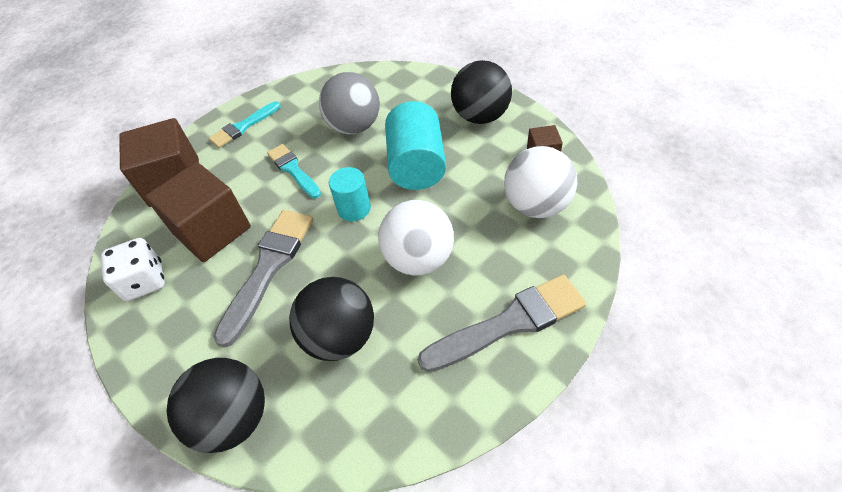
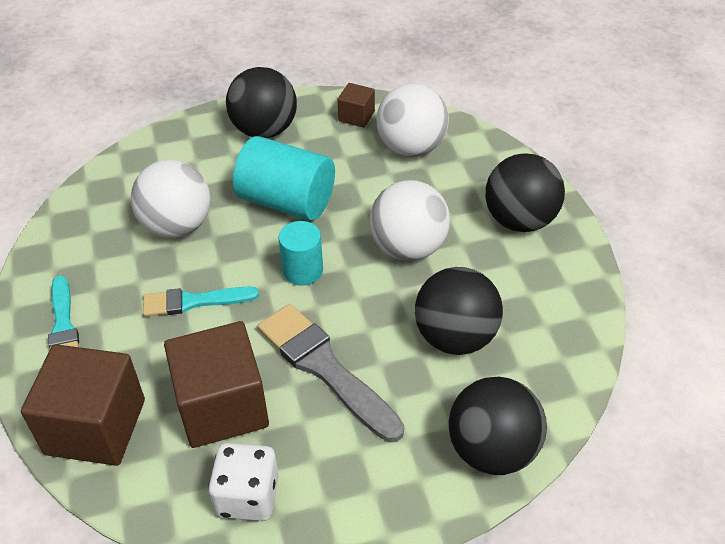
camera: 65 degrees left, 5 degrees down
grey ball [319,72,380,134] -> white ball [131,160,211,238]
grey brush [418,275,586,372] -> black ball [485,153,565,232]

